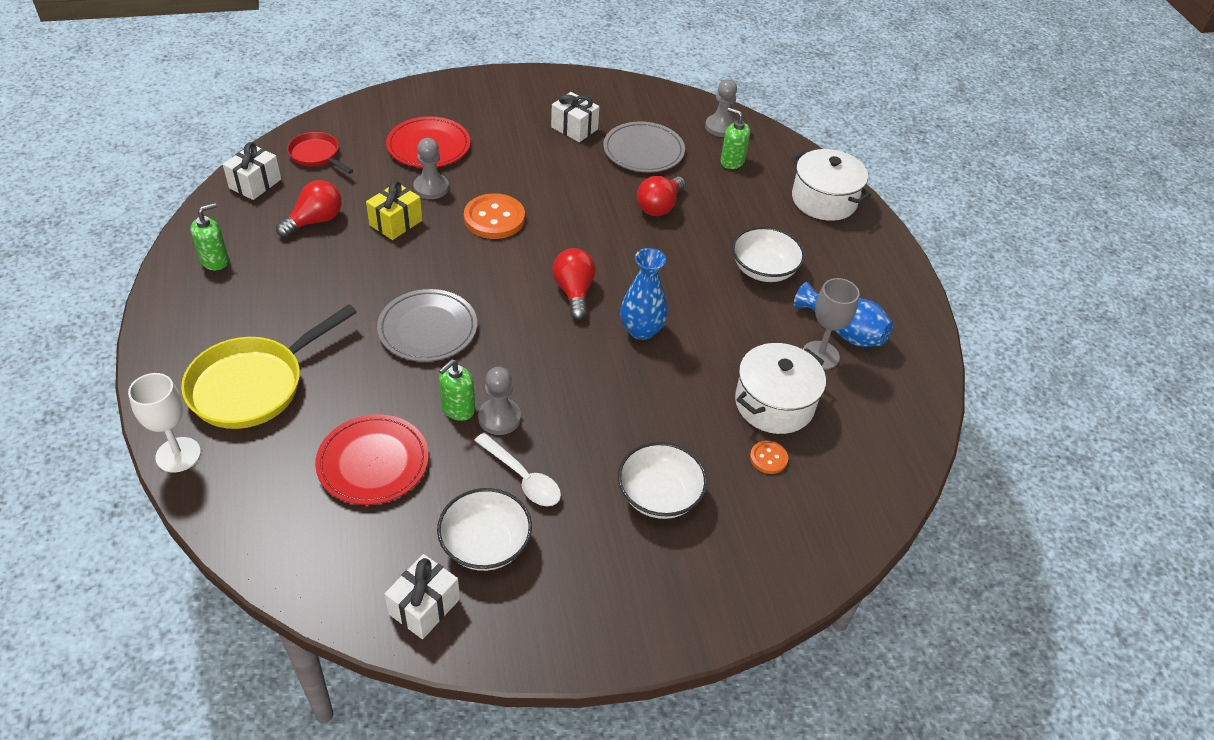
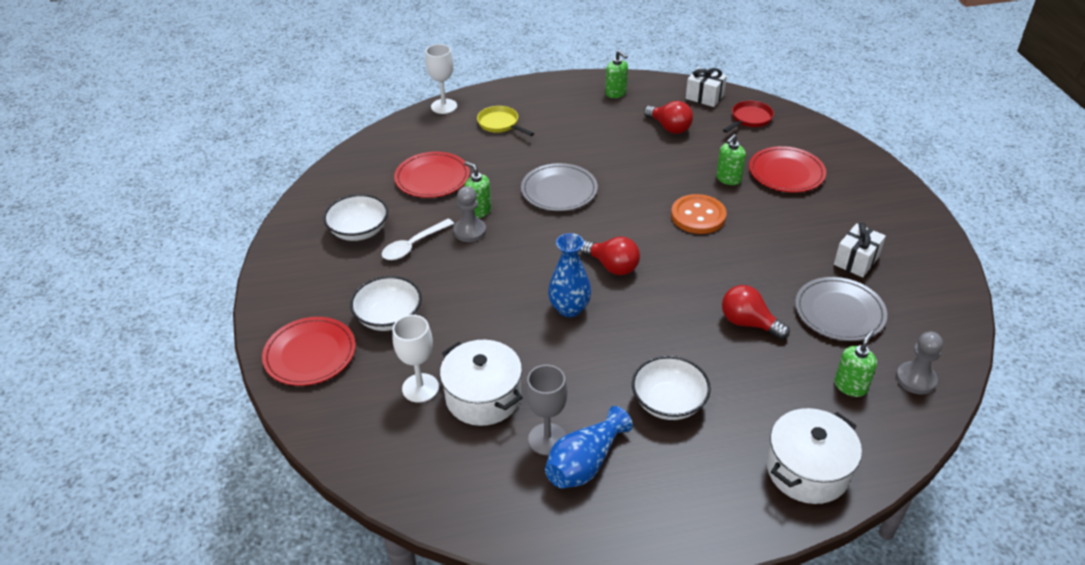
camera: 95 degrees right, 5 degrees down
yellow pan [181,304,357,429] -> yellow pan [477,106,534,136], size x0.55
yellow gift [366,181,422,240] -> none
white gift [384,554,460,639] -> none
grey pawn [413,138,449,199] -> green soap dispenser [716,134,746,185]
red light bulb [552,248,596,320] -> red light bulb turned 45 degrees clockwise [580,237,640,275]
orange button [750,441,788,474] -> white goblet [392,315,439,403]
none -> red plate [262,317,356,386]

